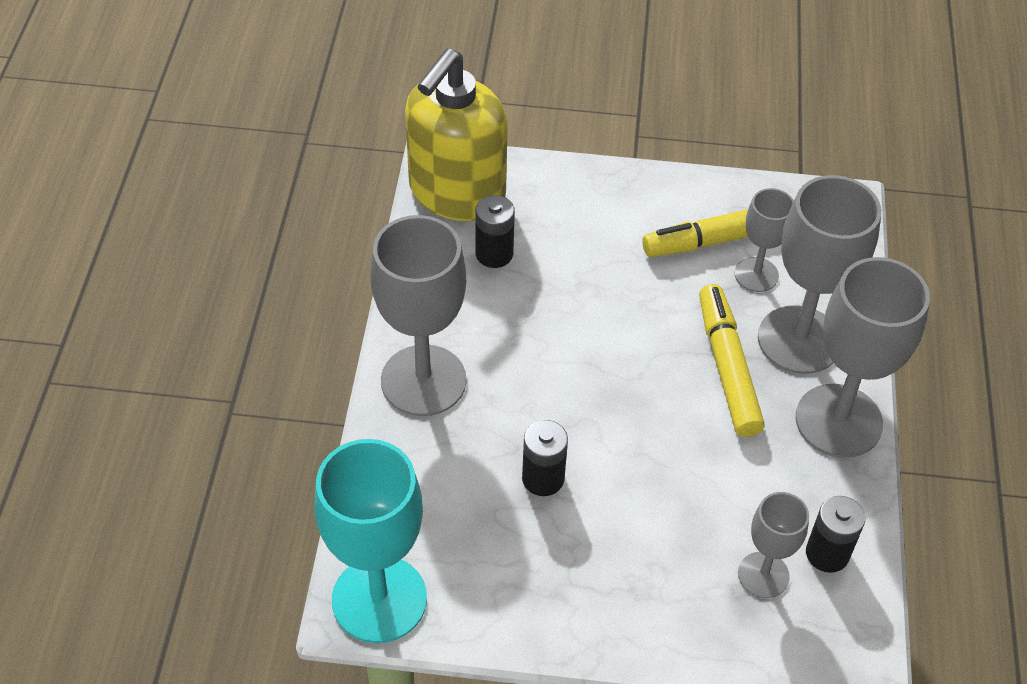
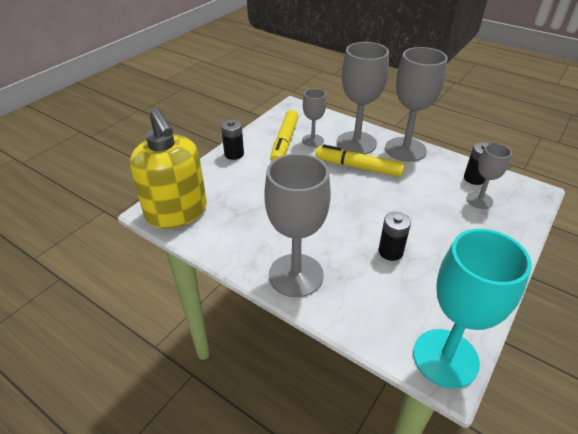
camera: 60 degrees left, 10 degrees down
black battery [475,195,515,268] -> black battery moved to [221,119,244,160]

